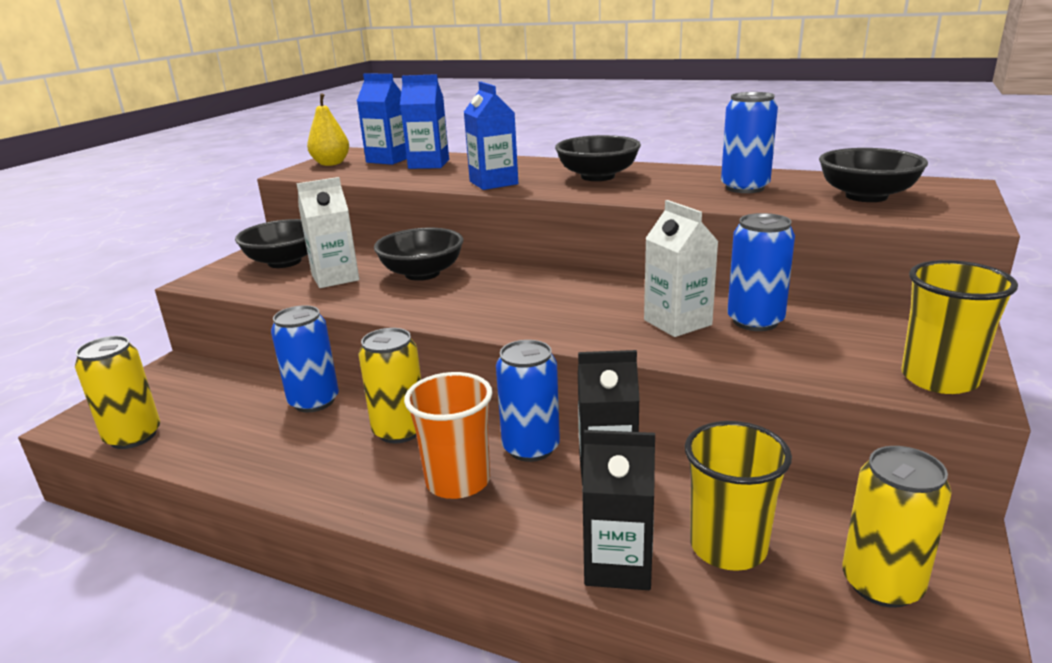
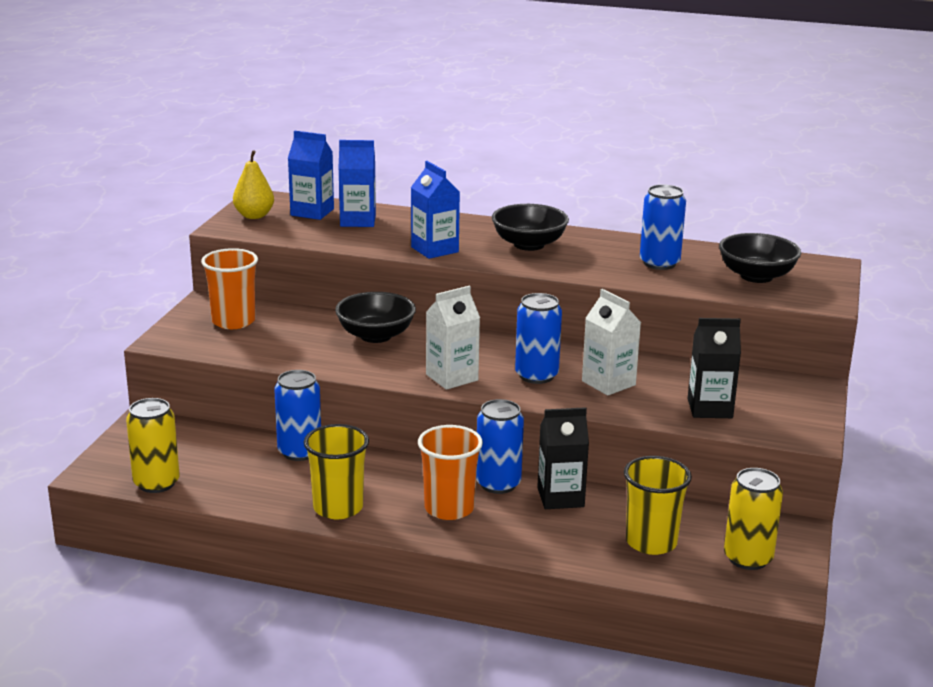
camera: 10 degrees left, 0 degrees up
black bowl [235,219,308,268] -> orange cup [201,248,258,329]
white carton [296,177,359,288] -> white carton moved to [426,286,480,390]
yellow can [358,328,421,443] -> none
black carton [582,430,655,590] -> black carton moved to [688,318,741,418]
blue can [727,213,795,331] -> blue can moved to [515,293,562,384]
yellow cup [902,260,1018,394] -> yellow cup moved to [304,424,369,519]

